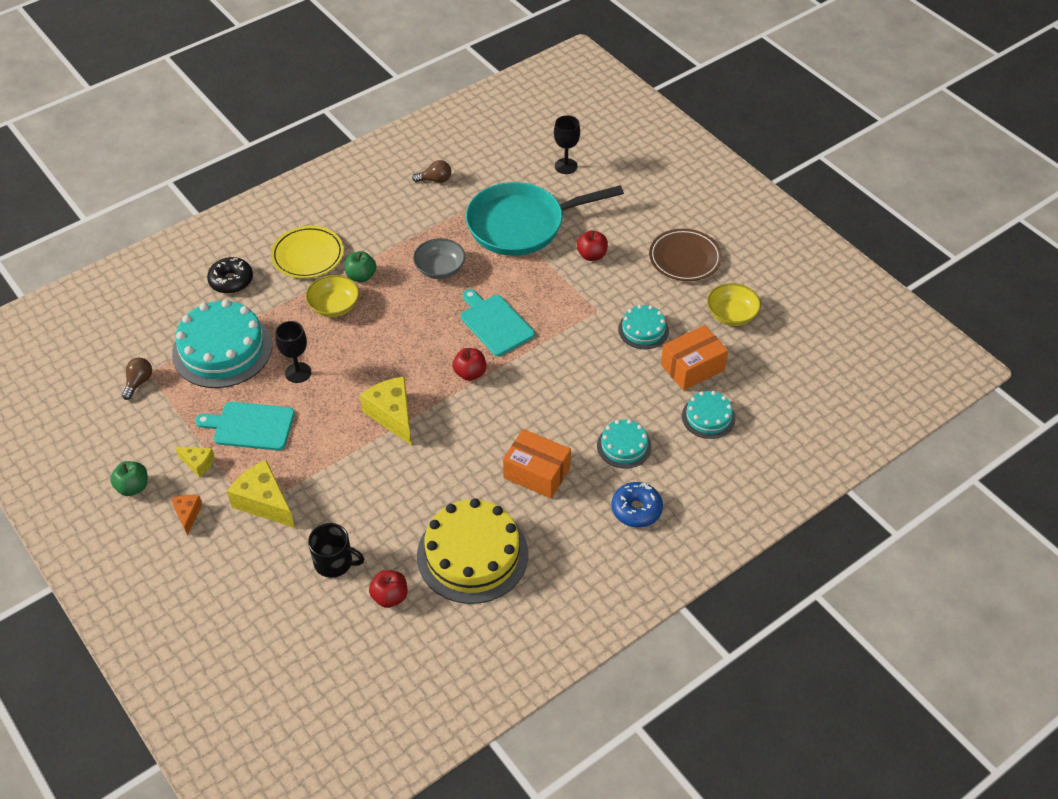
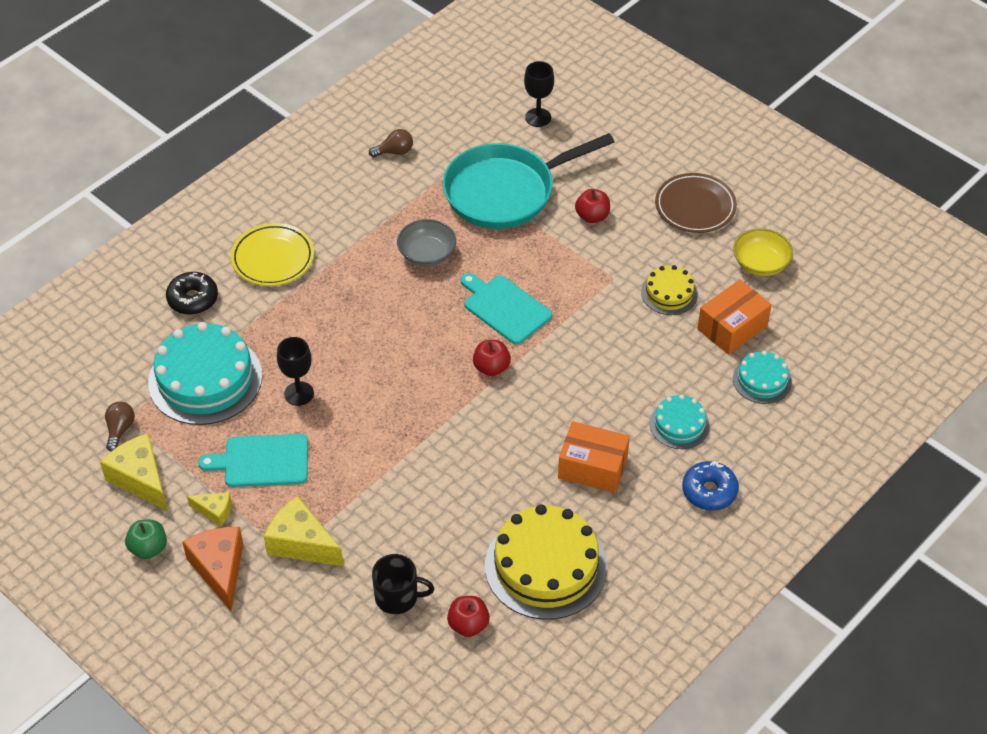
camera: 10 degrees left, 0 degrees up
orange cheese [171,495,202,536] -> orange cheese [182,527,243,611], size x1.83
yellow bowl [306,275,359,317] -> none
green apple [345,251,376,282] -> none
yellow cheese [360,376,412,446] -> yellow cheese moved to [100,433,168,511]
turquoise cake [618,305,669,349] -> yellow cake [641,265,698,315]

